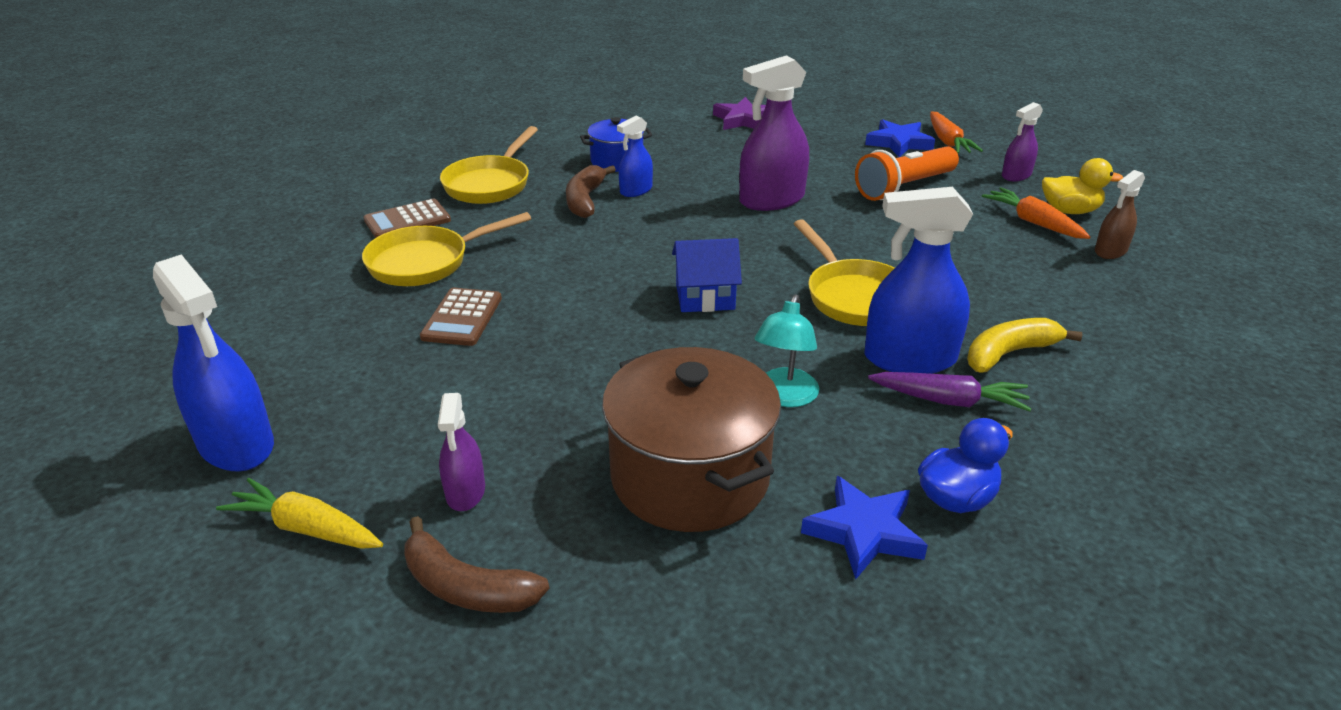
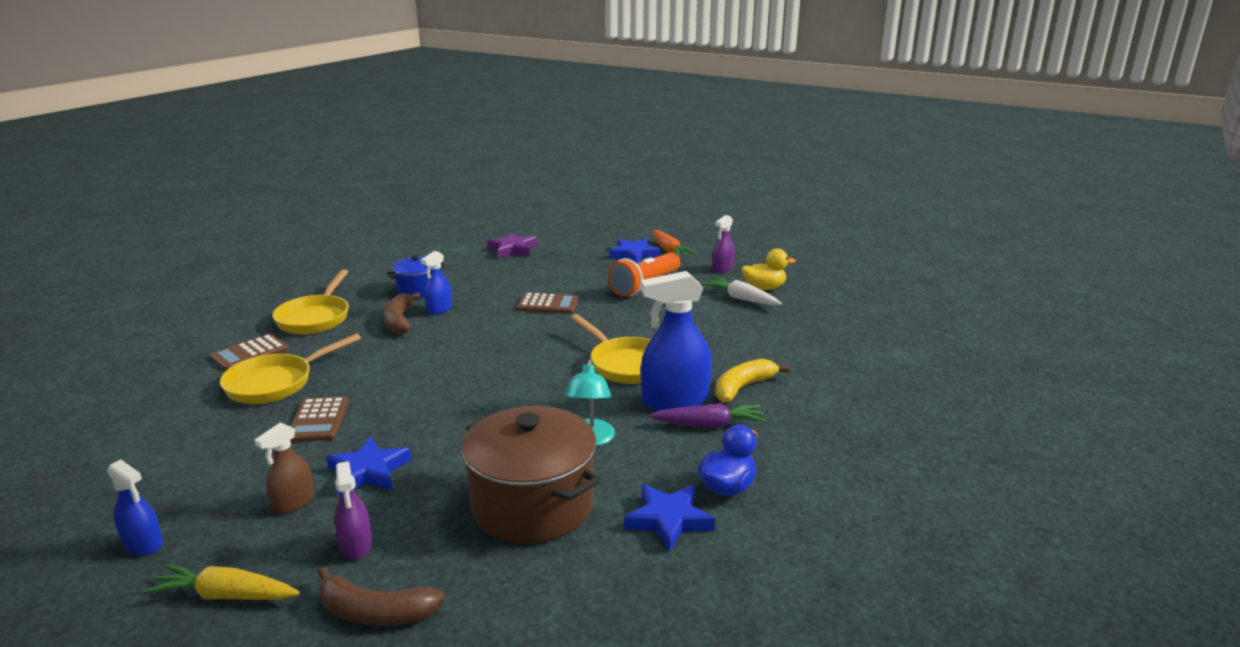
camera: 15 degrees left, 10 degrees down
blue spray bottle [153,254,274,471] -> blue spray bottle [107,460,163,556], size x0.55
blue house [672,238,742,312] -> none
purple spray bottle [739,55,809,211] -> brown calculator [517,293,579,314]
orange carrot [982,187,1091,239] -> white carrot [702,277,782,306]
brown spray bottle [1095,170,1145,259] -> brown spray bottle moved to [254,423,314,514]
none -> blue star [326,436,412,496]

